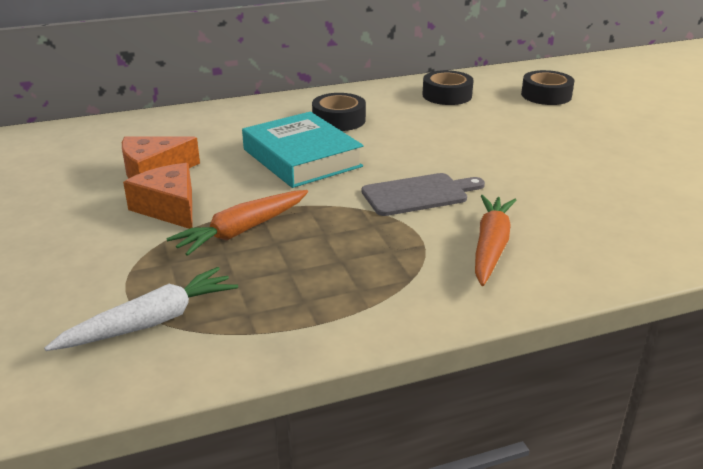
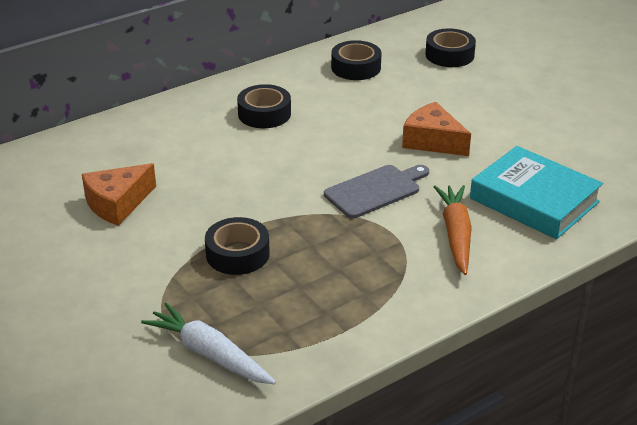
camera: 15 degrees left, 5 degrees up
white carrot [44,267,238,351] -> white carrot turned 90 degrees counterclockwise [141,303,276,384]
orange cheese [123,163,192,229] -> orange cheese moved to [402,102,471,156]
orange carrot [166,190,308,256] -> black tape [205,217,270,275]
turquoise book [242,112,364,188] -> turquoise book moved to [470,146,603,239]

